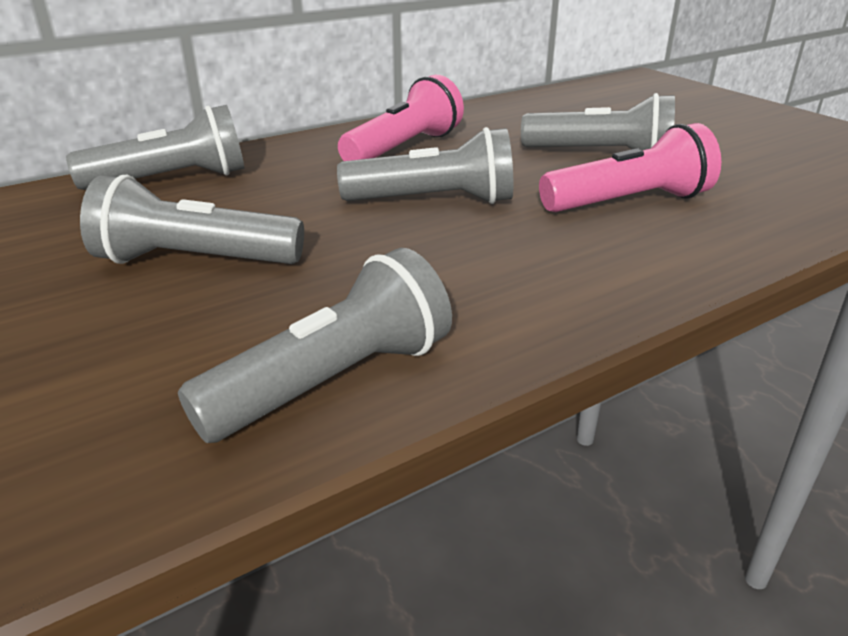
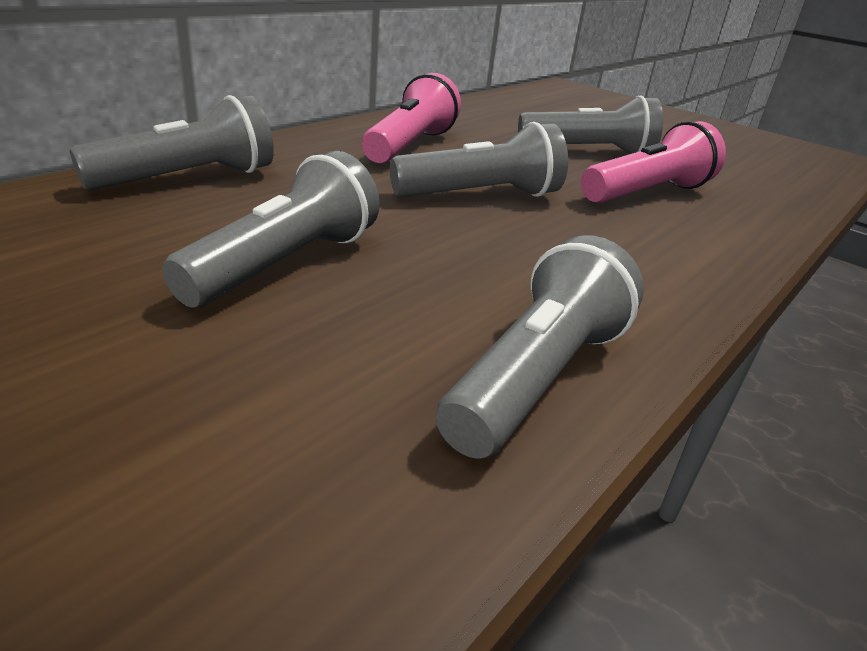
camera: 20 degrees left, 0 degrees up
grey flashlight [80,175,304,264] -> grey flashlight turned 135 degrees clockwise [162,151,380,308]

